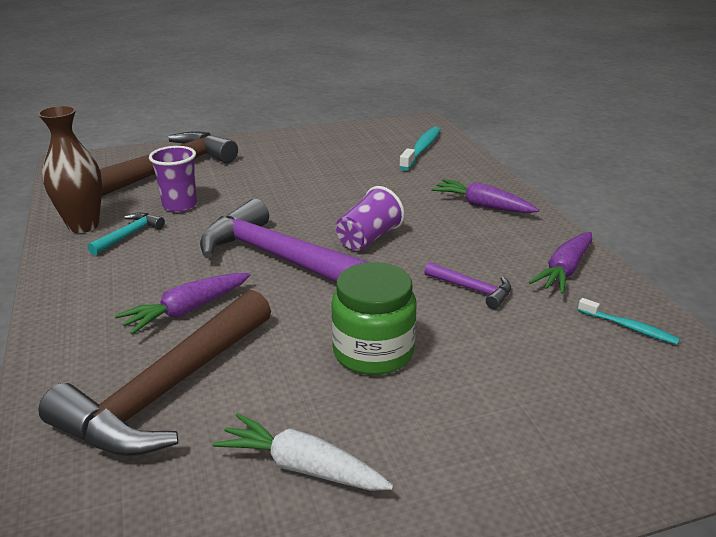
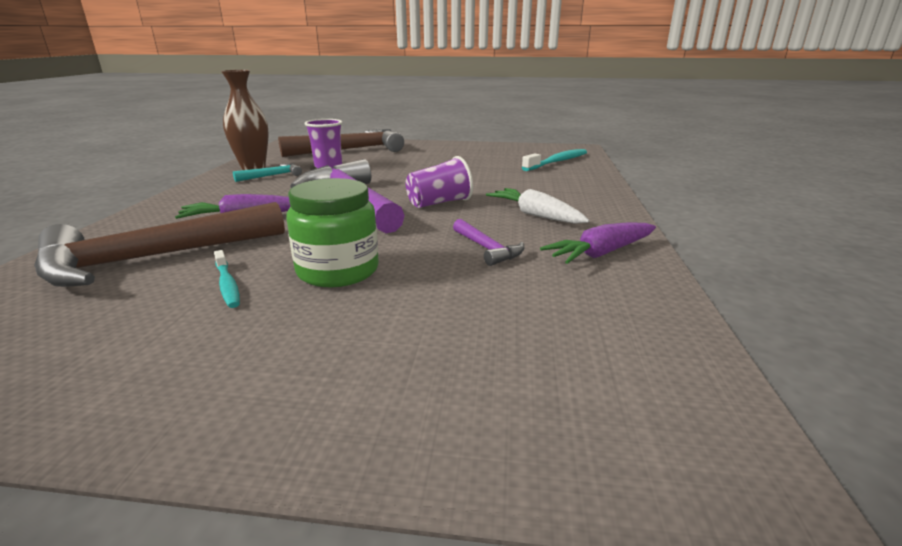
camera: 25 degrees right, 5 degrees down
white carrot [212,413,394,491] -> white carrot moved to [486,188,590,224]
purple carrot [431,179,539,213] -> none
turquoise toothbrush [578,298,680,345] -> turquoise toothbrush moved to [214,250,240,308]

